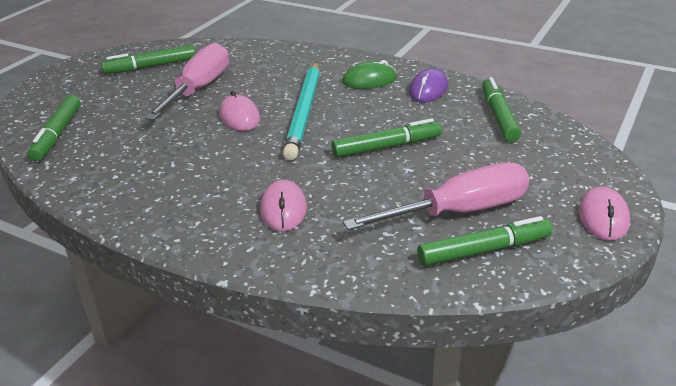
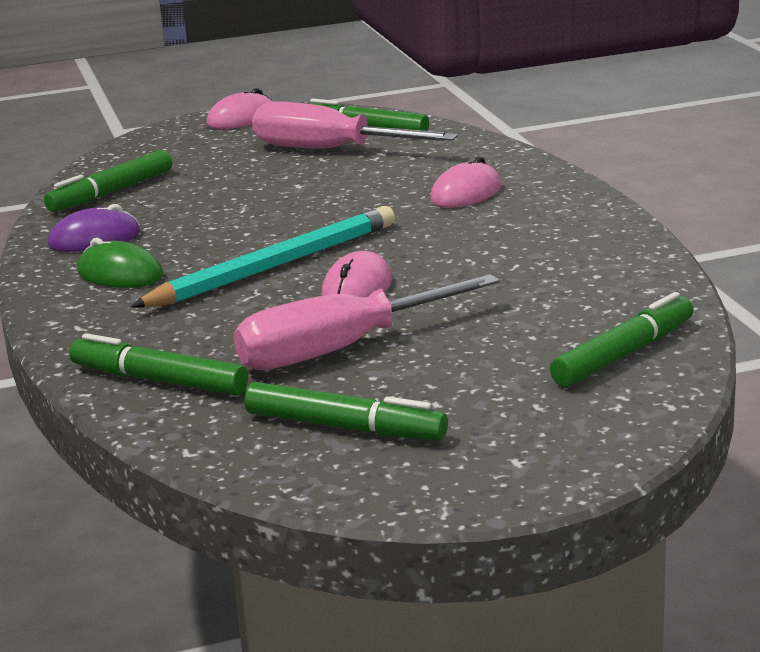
camera: 135 degrees left, 10 degrees down
green marker [331,118,442,158] -> green marker moved to [69,333,248,396]

